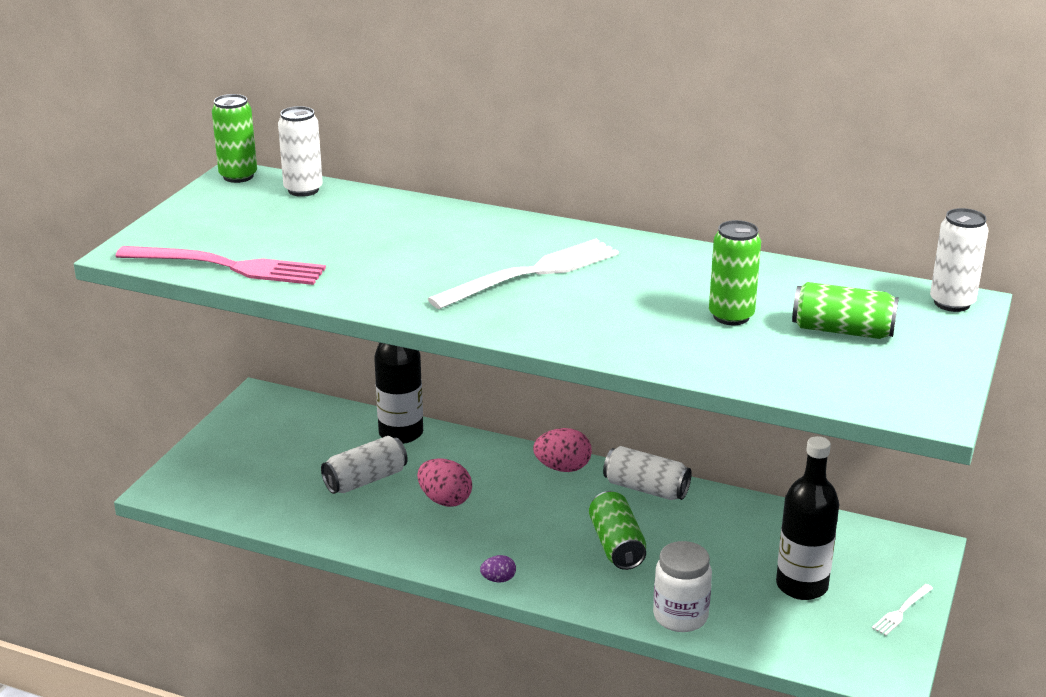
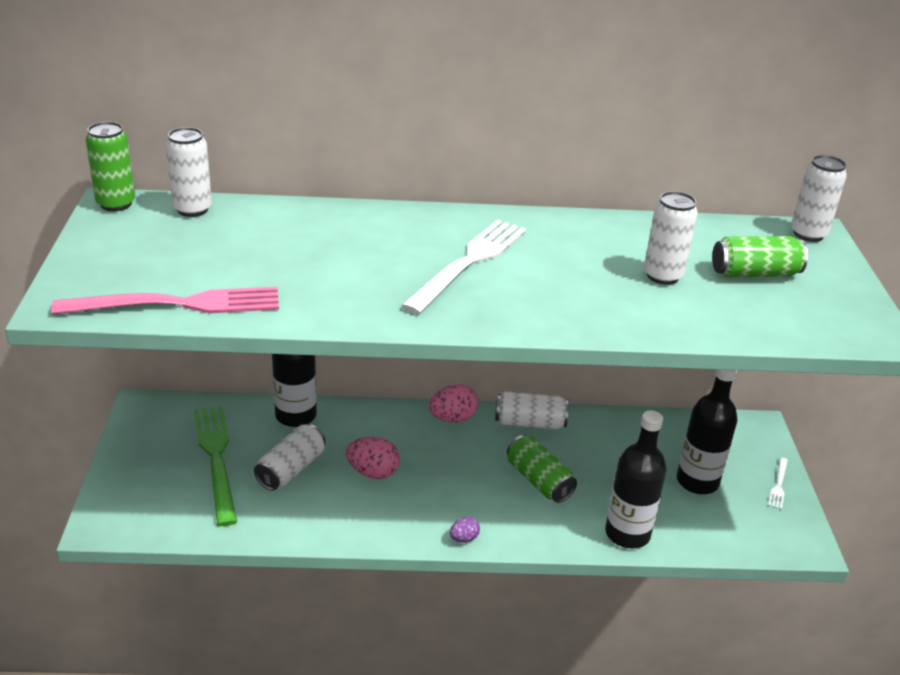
camera: 25 degrees left, 5 degrees up
white jar [653,541,712,632] -> black bottle [605,410,666,549]
green can [709,220,761,325] -> white can [644,191,698,285]
none -> green fork [194,406,237,526]

